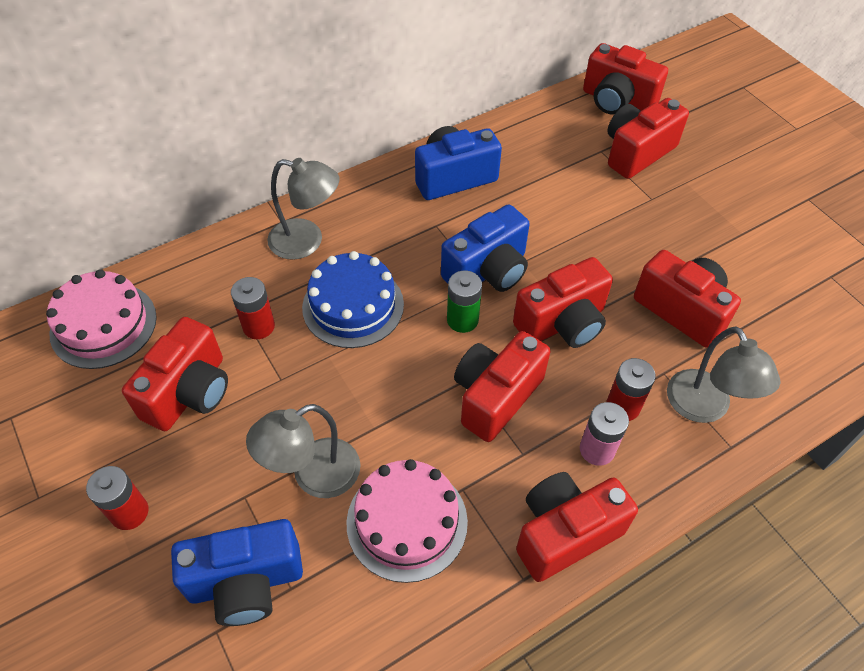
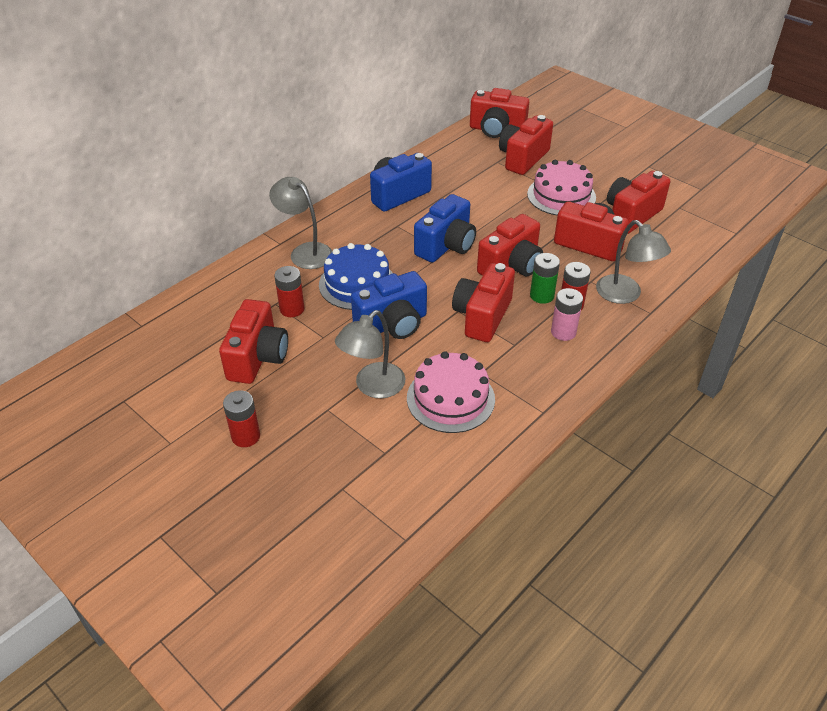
camera: 15 degrees left, 10 degrees down
pink cake [46,269,157,369] -> pink cake moved to [527,160,596,216]
blue camera [171,519,303,626] -> blue camera moved to [351,271,427,339]
grey lamp [267,158,339,260] -> grey lamp turned 135 degrees counterclockwise [269,177,333,269]
green battery [447,271,482,333] -> green battery moved to [530,253,560,304]
red camera [516,472,638,582] -> red camera moved to [607,171,670,234]

